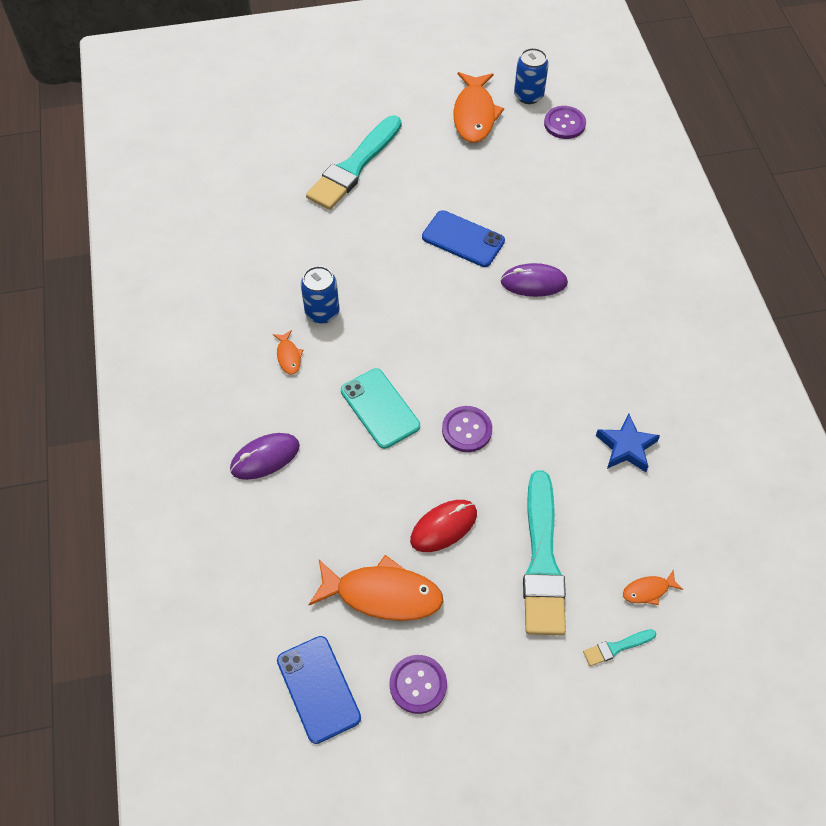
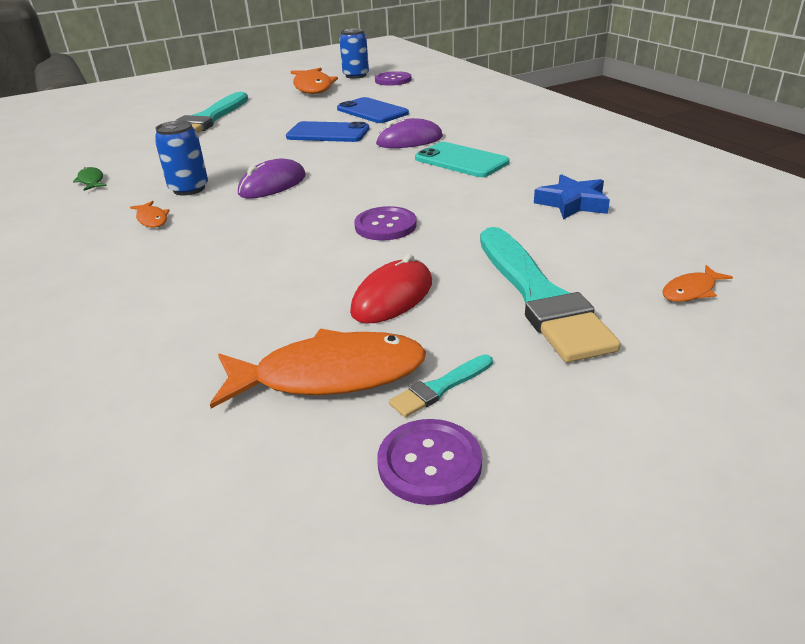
camera: 15 degrees left, 25 degrees down
purple mouse [230,433,300,480] -> purple mouse moved to [238,158,306,198]
blue phone [277,636,361,744] -> blue phone moved to [337,97,409,123]
turquoise phone [341,368,420,449] -> turquoise phone moved to [415,142,509,177]
turquoise brush [583,629,656,666] -> turquoise brush moved to [389,354,493,418]
none -> green fish [73,167,107,191]

